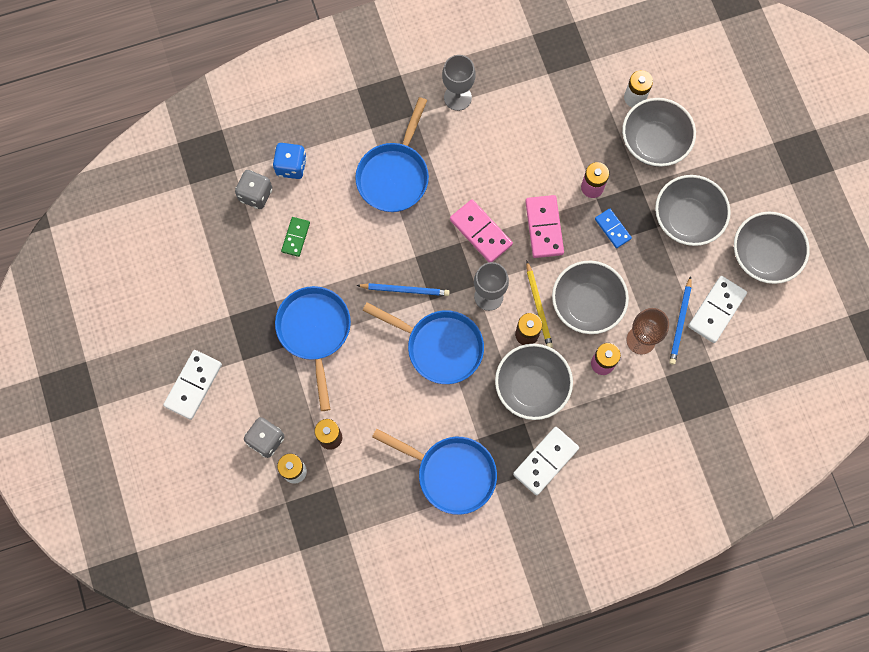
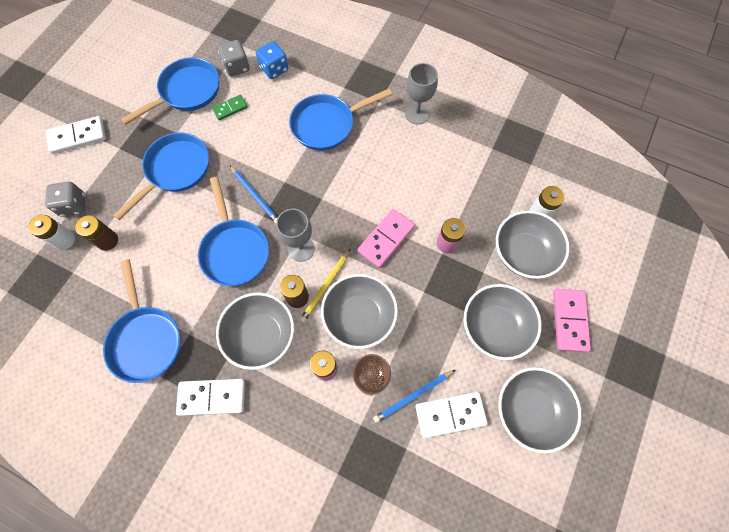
camera: 45 degrees right, 5 degrees down
pink domino [450,199,513,262] -> pink domino moved to [553,289,591,352]
blue domino [595,209,632,248] -> none
none -> blue pan [121,57,219,125]

